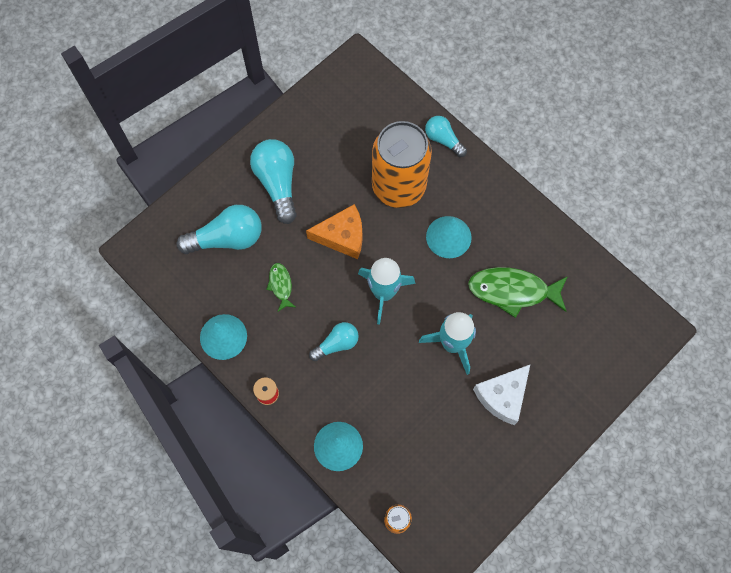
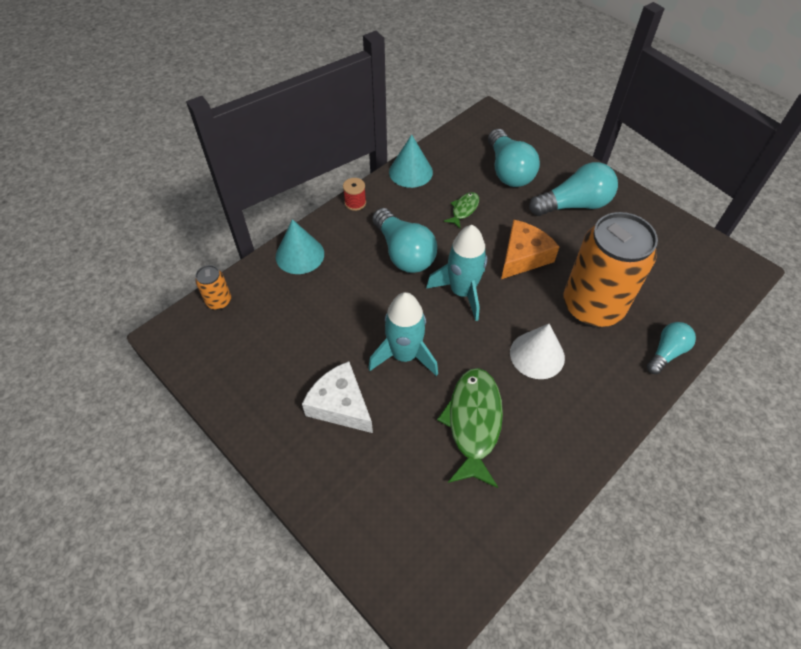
camera: 90 degrees right, 15 degrees down
green fish [266,263,295,311] -> green fish turned 45 degrees counterclockwise [444,192,479,229]
orange cheese [306,204,362,259] -> orange cheese turned 135 degrees counterclockwise [501,220,559,279]
turquoise light bulb [309,322,359,361] -> turquoise light bulb [372,208,437,273], size x1.67
turquoise cone [426,216,472,258] -> white cone [510,324,565,379]

